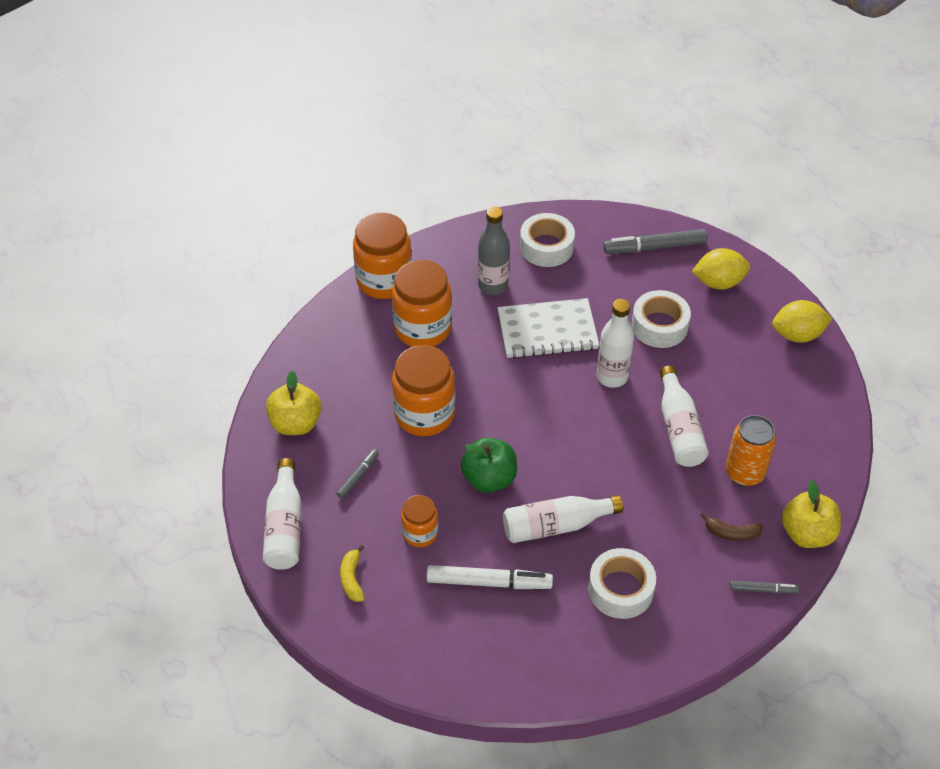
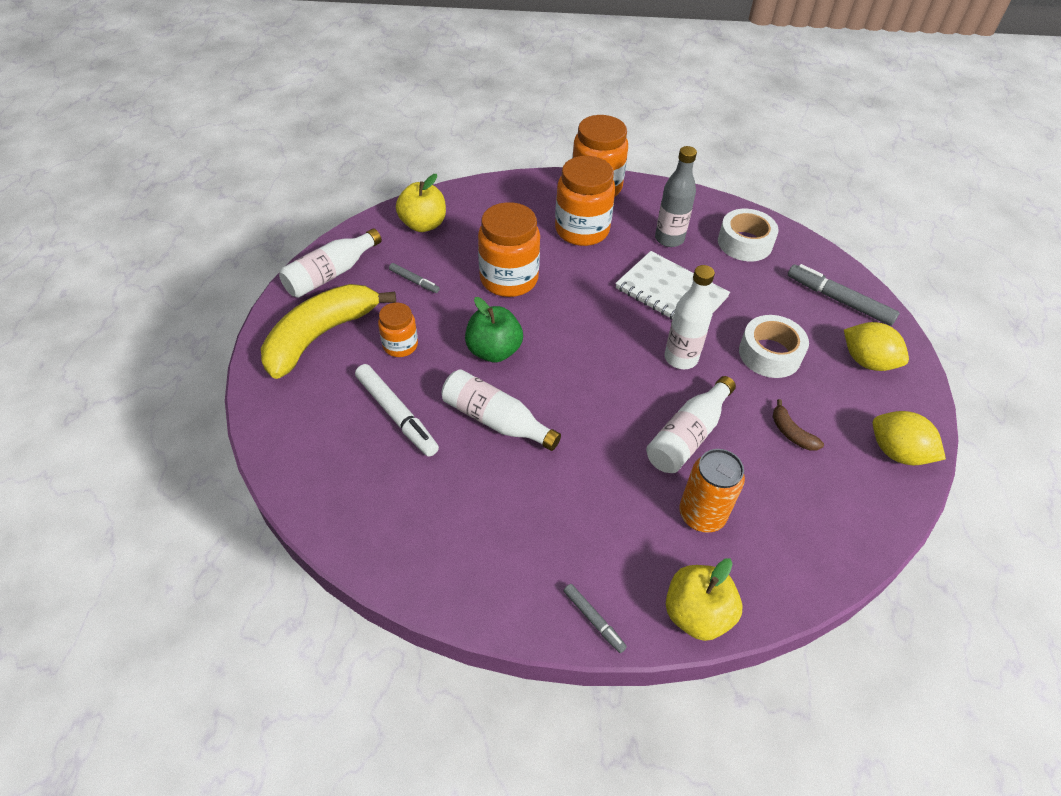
camera: 45 degrees right, 0 degrees up
grey marker [336,449,379,499] -> grey marker turned 45 degrees clockwise [389,263,440,293]
yellow banana [340,545,365,602] -> yellow banana [261,284,396,379], size x2.49
white tape [588,548,656,619] -> none
brown banana [700,513,763,541] -> brown banana moved to [773,399,824,451]

